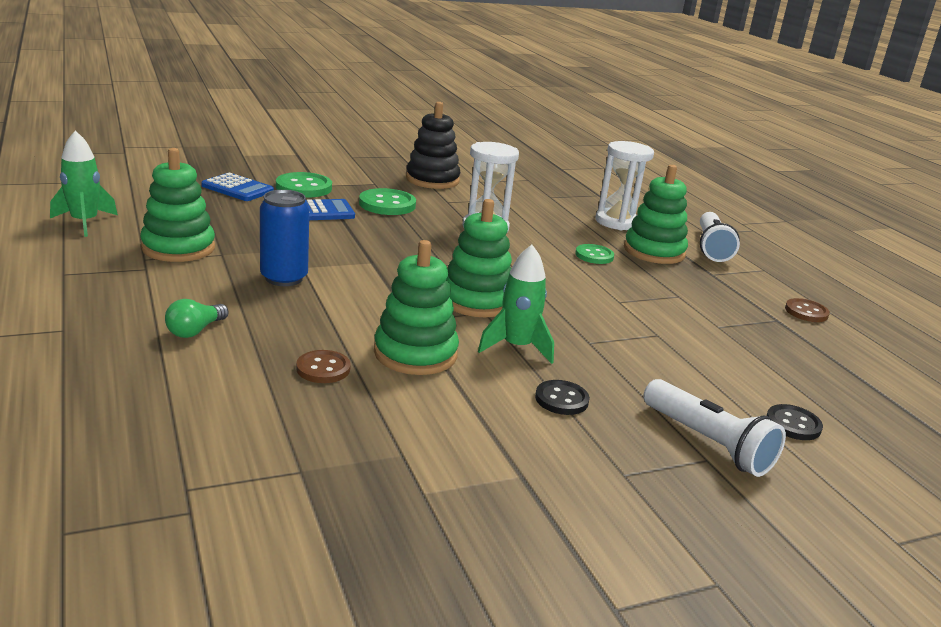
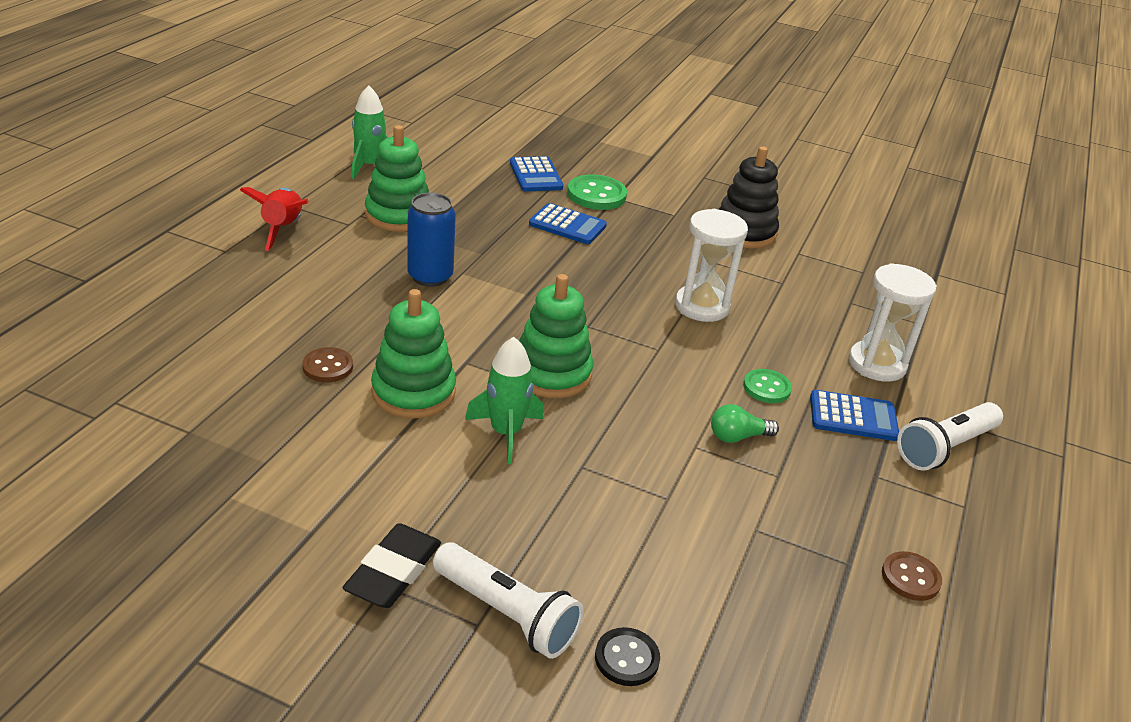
camera: 45 degrees right, 10 degrees up
green light bulb [165,299,228,338] -> green light bulb moved to [711,404,779,443]
green button [359,188,416,215] -> none
black button [535,380,590,415] -> none
green stacking toy [624,165,688,264] -> blue calculator [810,390,899,441]
white flashlight [643,379,786,477] -> white flashlight turned 60 degrees counterclockwise [433,542,584,659]
none -> red rocket [240,187,309,251]
none -> black eraser [342,523,441,608]

